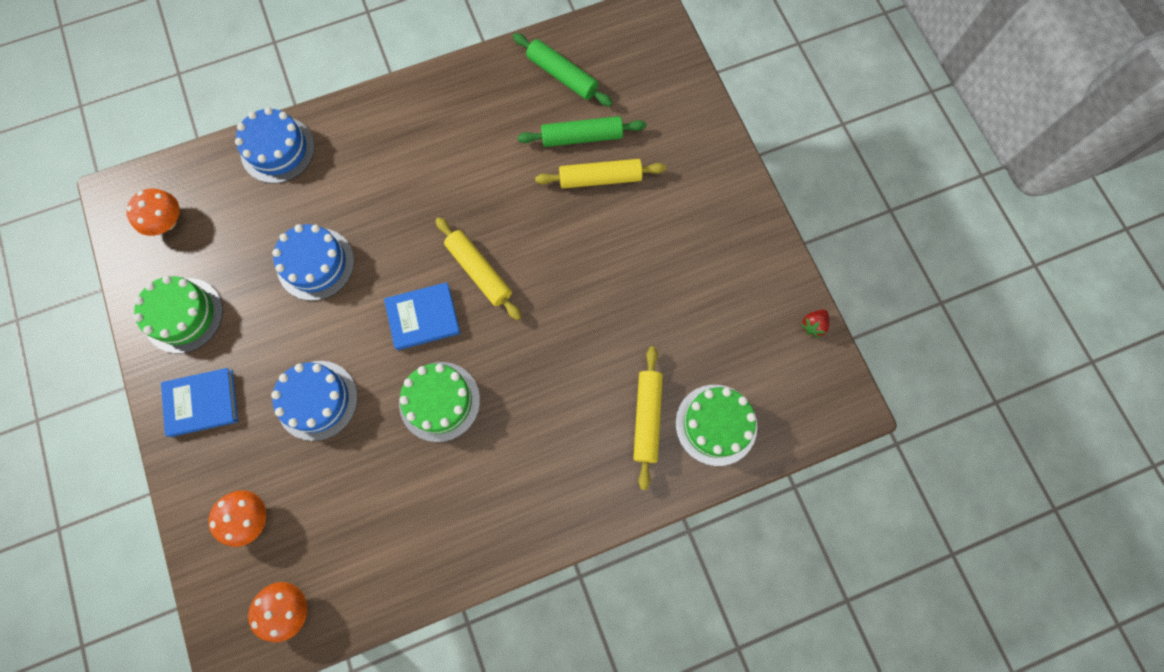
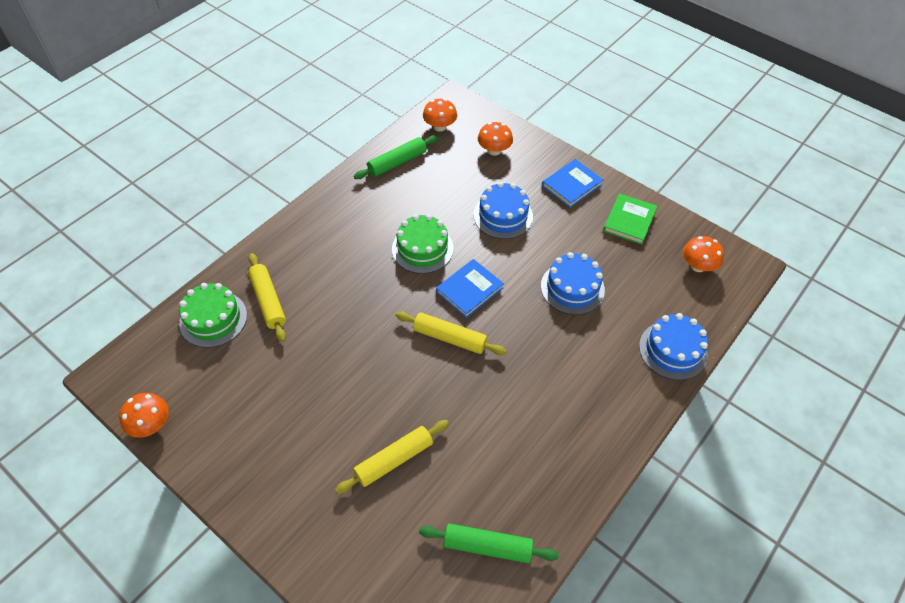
camera: 150 degrees right, 20 degrees down
green cake [133,276,223,353] -> green book [603,193,657,245]
green rolling pin [518,116,646,147] -> green rolling pin moved to [354,135,439,179]
red strawberry [801,310,829,338] -> orange mushroom [119,393,169,438]

